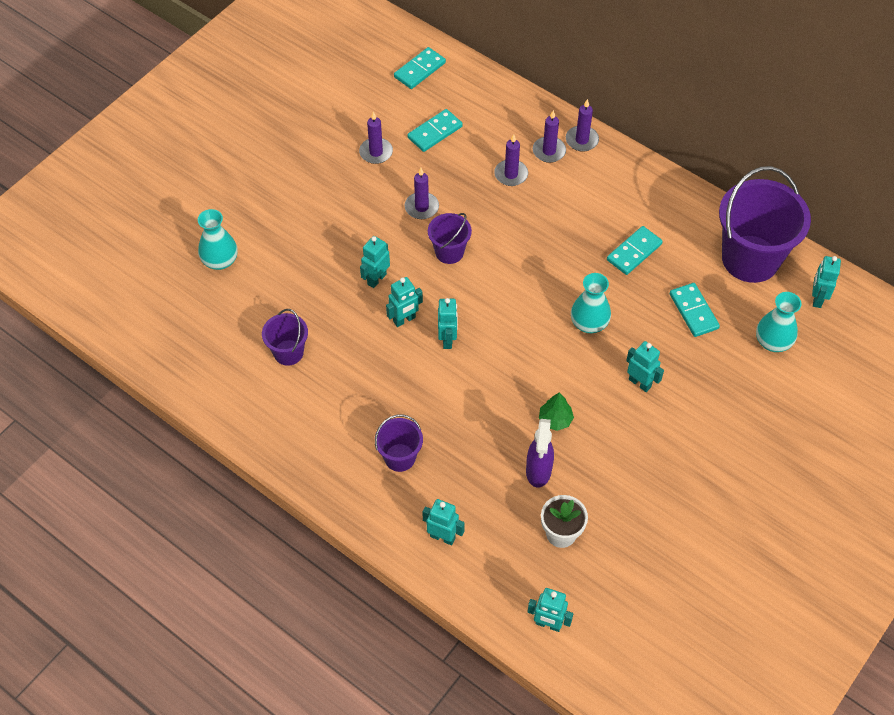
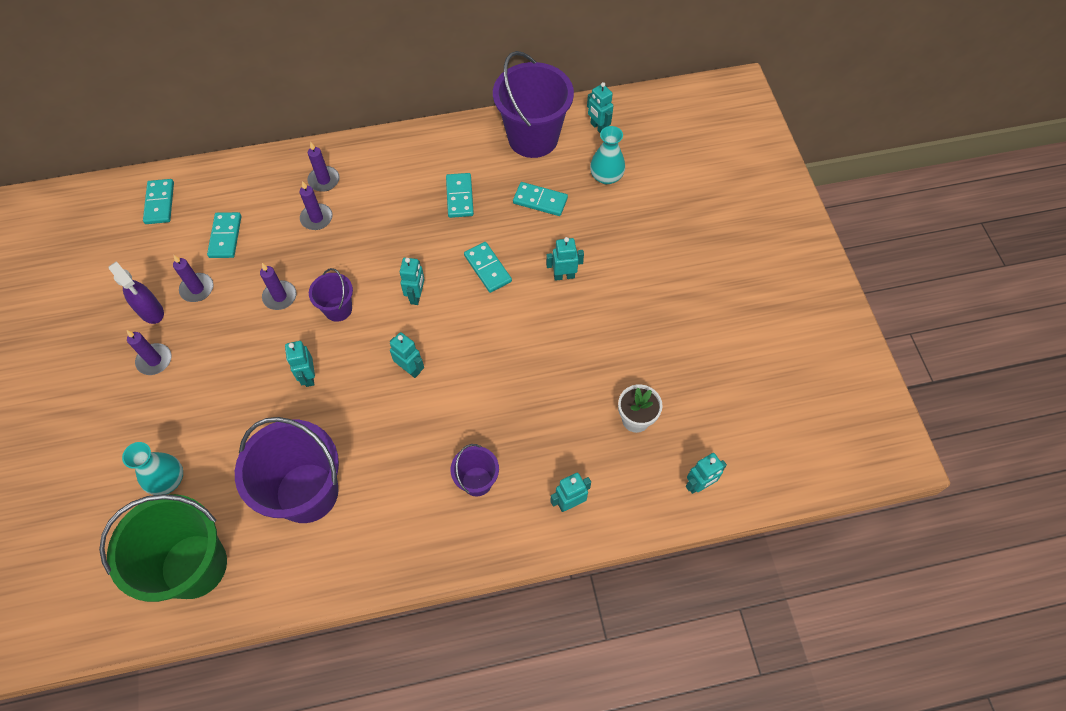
camera: 50 degrees left, 5 degrees up
purple bucket [262,309,308,366] -> purple bucket [235,417,339,523], size x2.01
turquoise robot [386,277,423,327] -> turquoise robot moved to [400,258,424,305]
purple spray bottle [526,419,554,488] -> purple spray bottle moved to [109,261,164,324]
green tree [539,392,574,431] -> none
purple candle [566,99,599,152] -> purple candle moved to [127,330,171,375]
turquoise vase [571,273,611,333] -> turquoise domino [464,242,512,293]
none -> green bucket [99,494,227,602]

